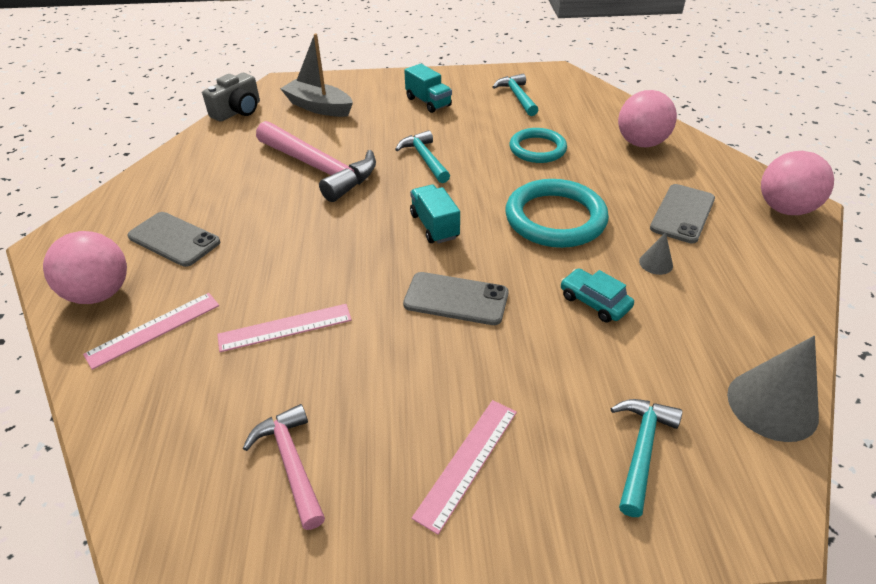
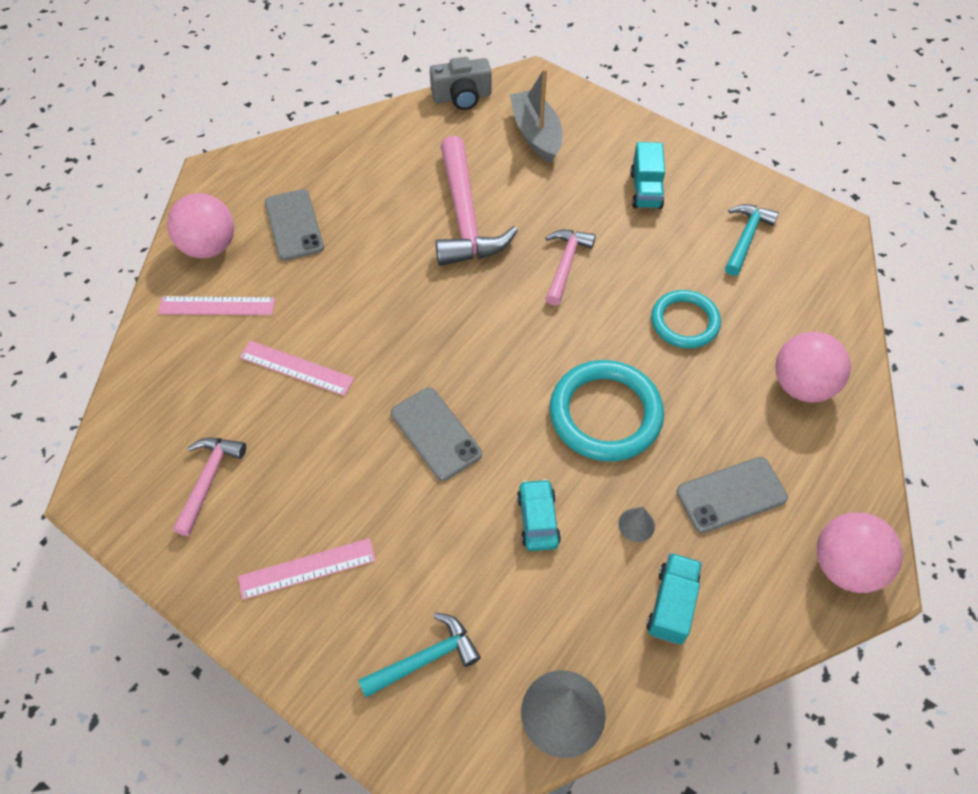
camera: 40 degrees right, 15 degrees up
turquoise hammer [395,130,450,183] -> pink hammer [545,230,596,306]
turquoise truck [410,185,460,243] -> turquoise truck moved to [646,553,702,645]

